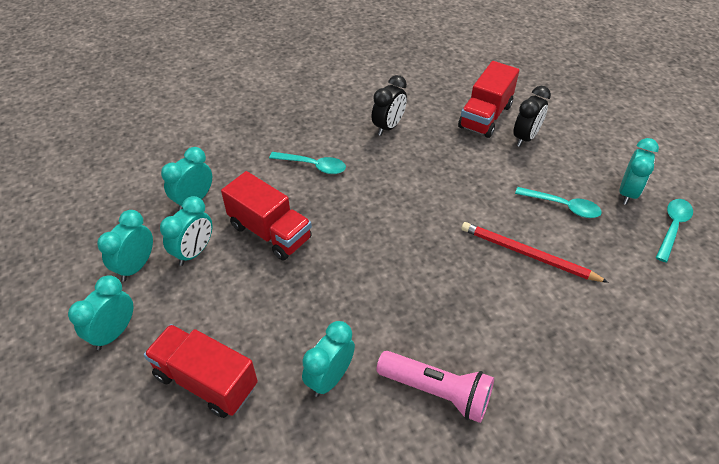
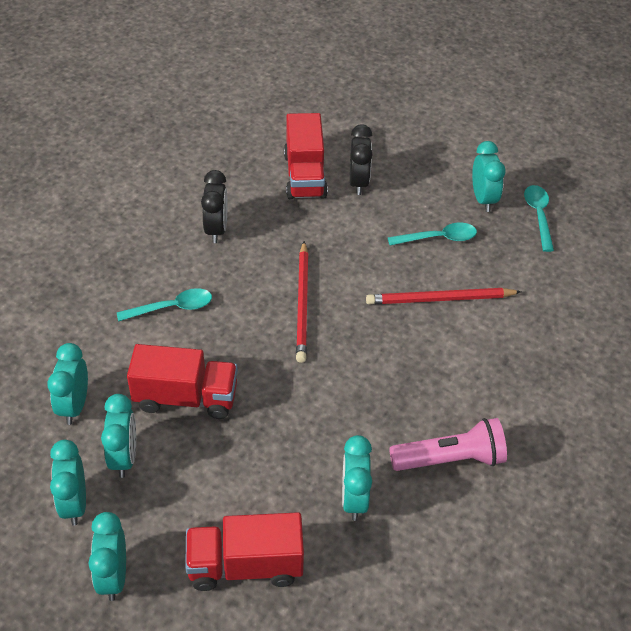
camera: 35 degrees left, 0 degrees up
none -> red pencil [296,241,309,363]

